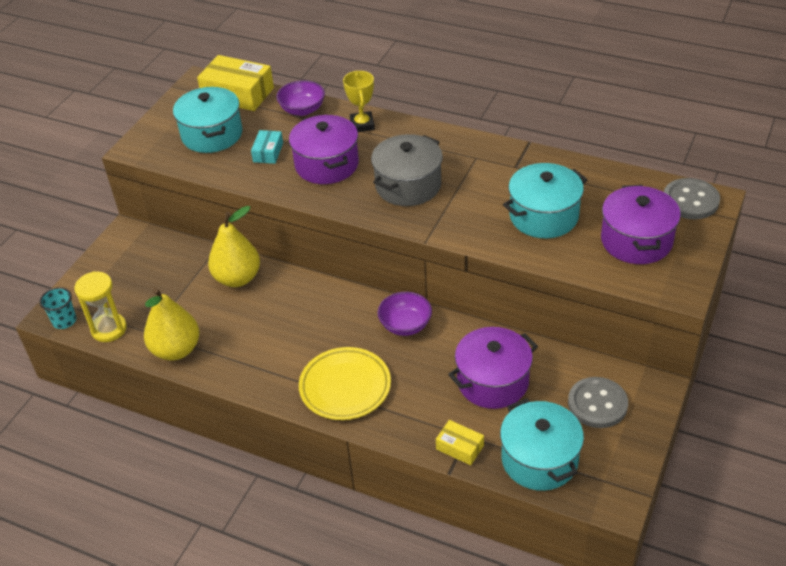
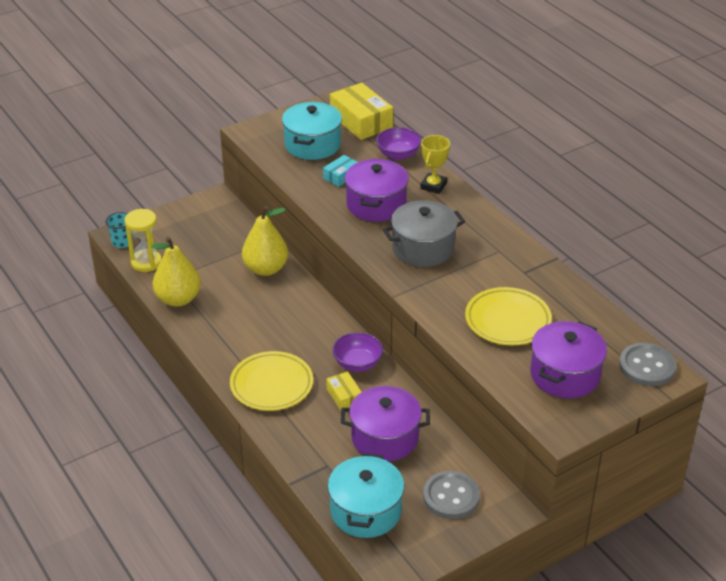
camera: 30 degrees right, 5 degrees down
yellow box [436,420,484,465] -> yellow box moved to [326,371,362,410]
turquoise pot [503,163,588,238] -> yellow plate [465,287,552,345]

